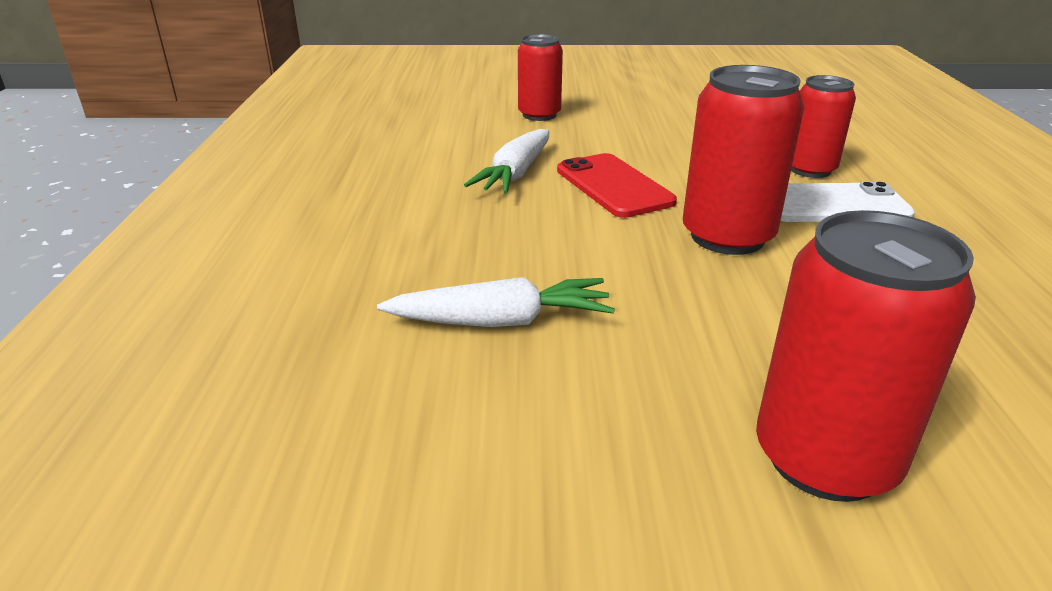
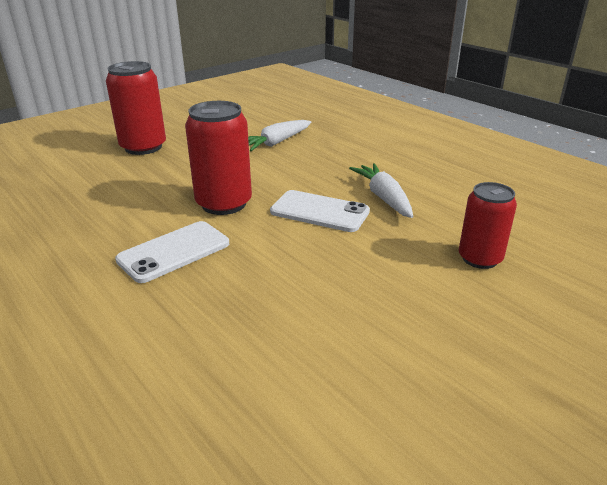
camera: 140 degrees right, 0 degrees up
red phone [557,153,677,218] -> white phone [270,190,370,232]
red can [791,75,856,178] -> none

